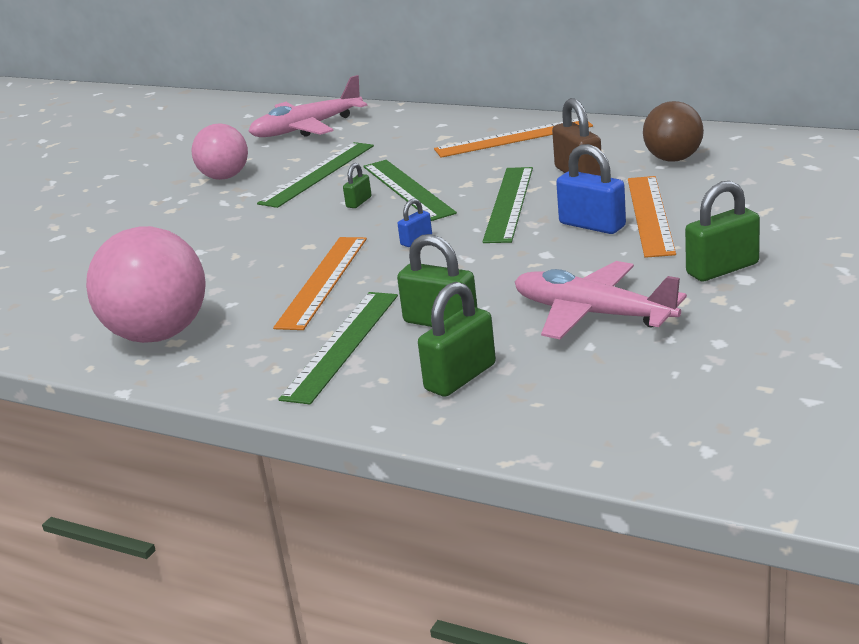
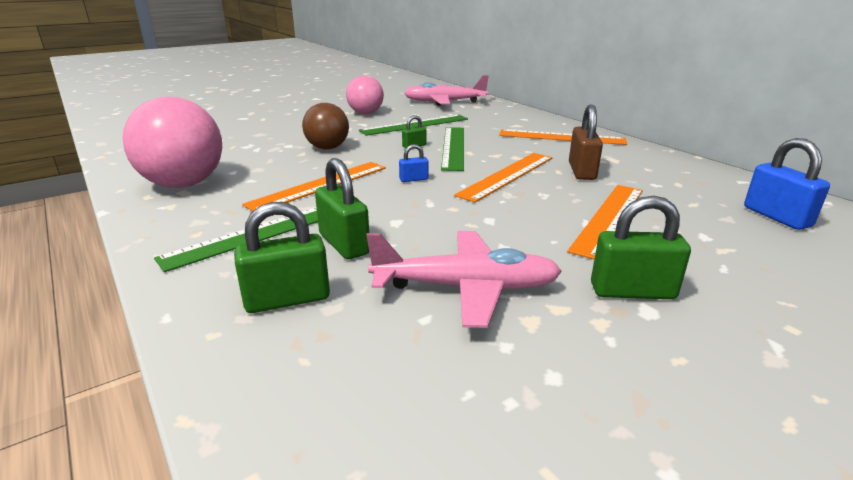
camera: 25 degrees right, 0 degrees up
green ruler [482,167,533,243] -> orange ruler [454,153,552,202]
pink plane [515,261,687,339] -> pink plane turned 120 degrees clockwise [366,231,562,328]
blue padlock [556,144,626,234] -> blue padlock moved to [744,138,830,230]
brown ball [643,101,704,162] -> brown ball moved to [302,103,349,149]

